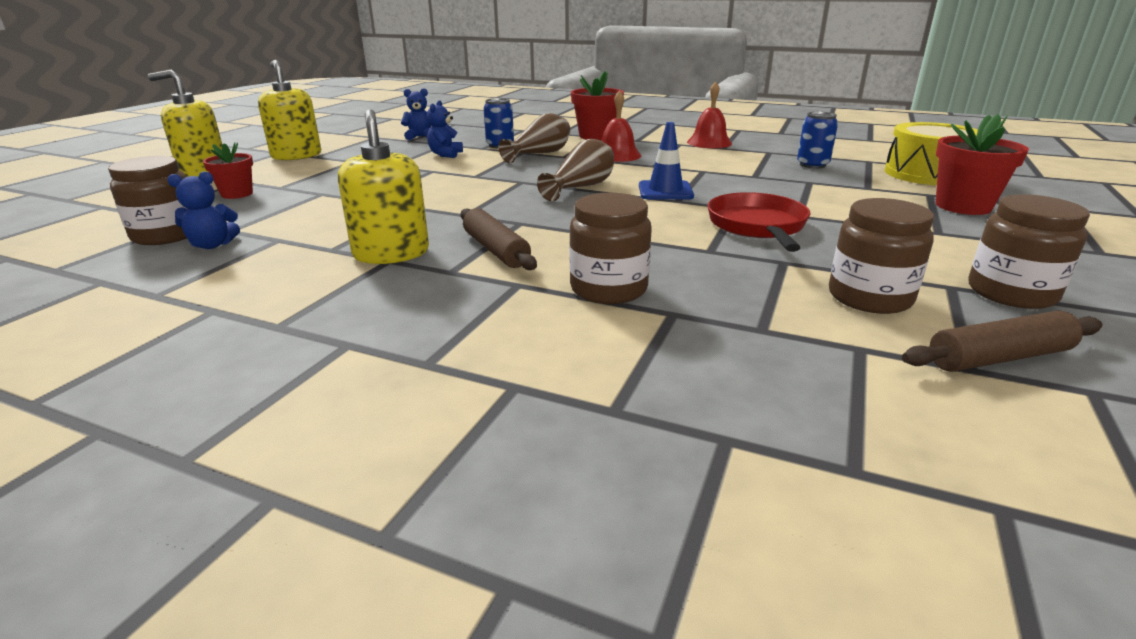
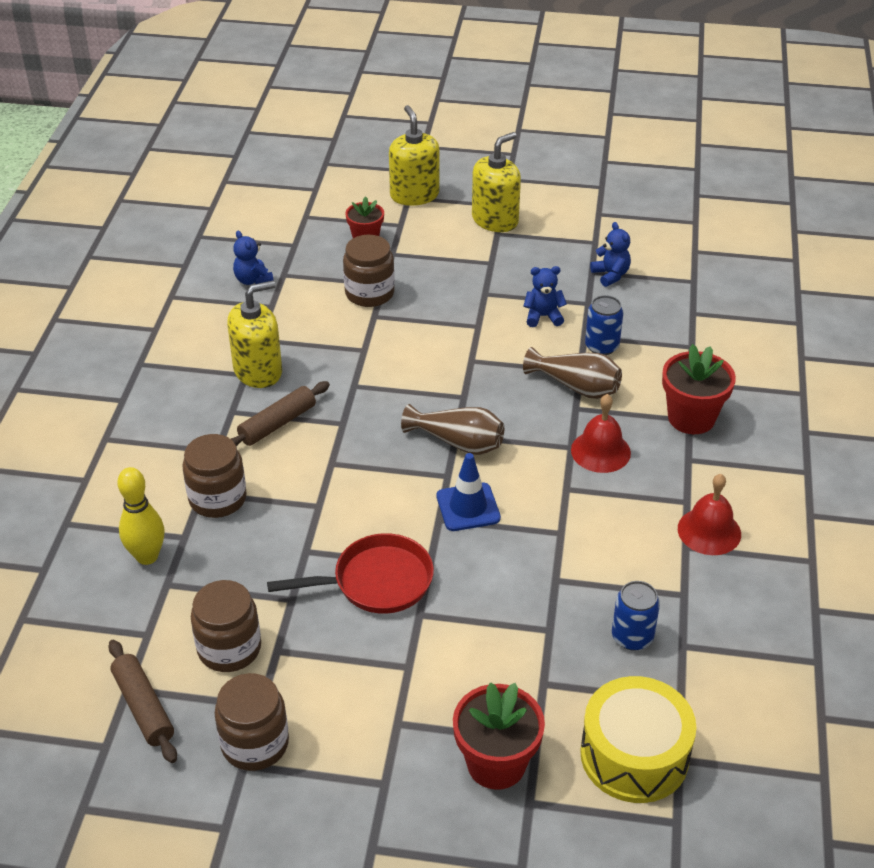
camera: 75 degrees right, 15 degrees up
brown jar [108,156,187,245] -> brown jar moved to [343,235,395,307]
none -> yellow bowling pin [117,467,165,565]

